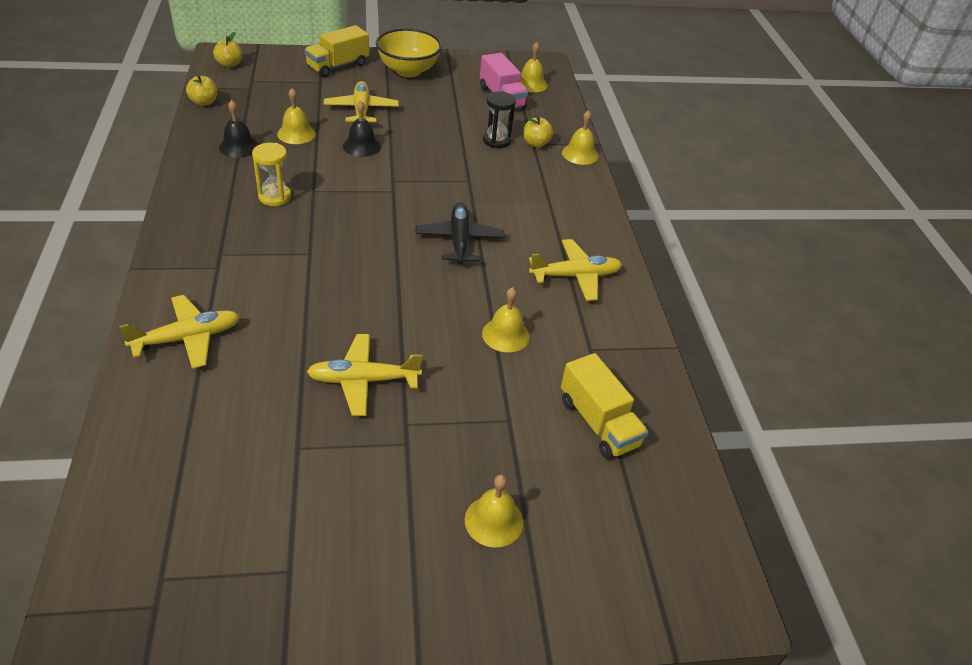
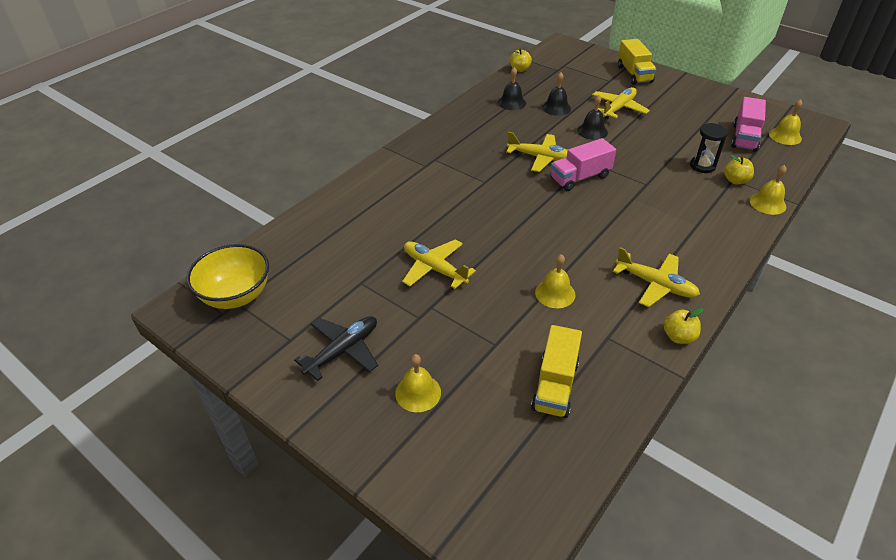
camera: 50 degrees right, 0 degrees up
yellow plane [119,295,240,369] -> yellow plane moved to [506,132,568,172]
yellow apple [213,32,243,68] -> yellow apple moved to [664,308,703,344]
yellow hourglass [252,143,291,206] -> none
yellow bell [277,88,316,144] -> black bell [542,72,571,116]
yellow truck [304,25,369,77] -> yellow truck turned 105 degrees counterclockwise [618,39,656,85]
yellow bowl [376,28,442,77] -> yellow bowl moved to [186,244,269,309]
black plane [415,203,505,265] -> black plane moved to [294,316,378,381]
none -> pink truck [551,138,616,191]

